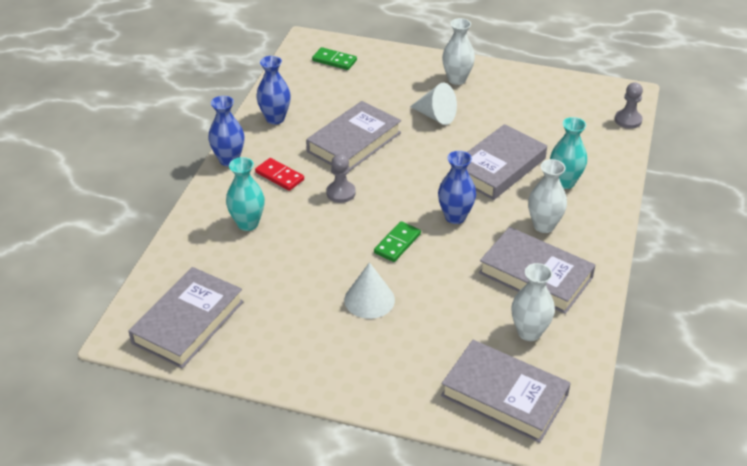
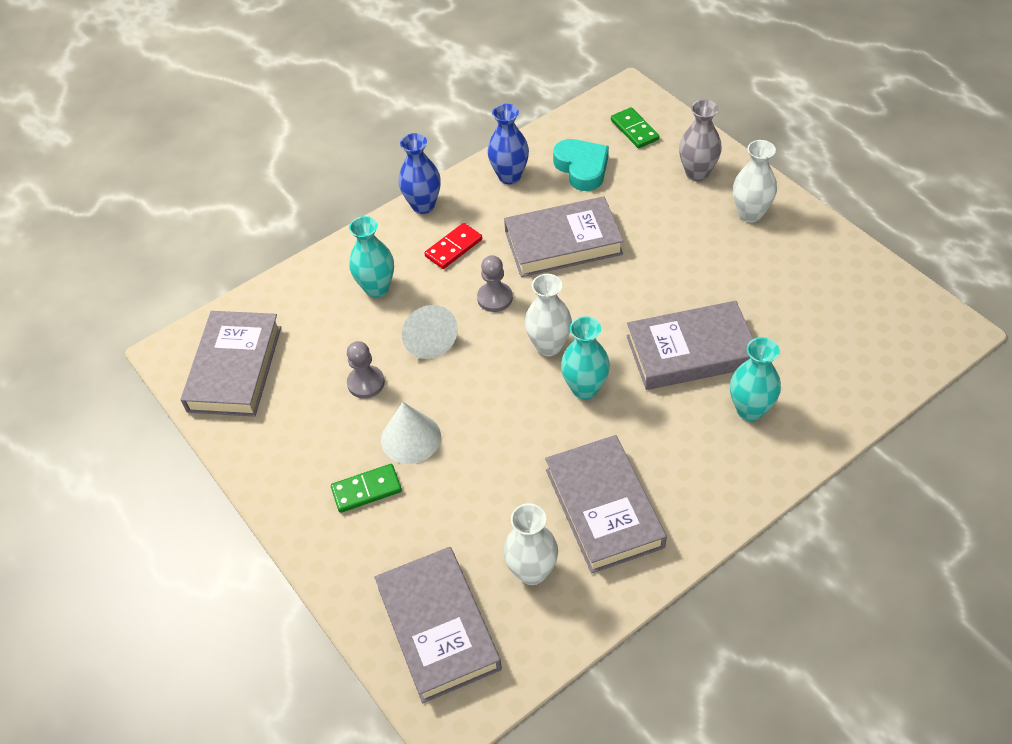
camera: 40 degrees right, 10 degrees up
grey book [128,267,244,368] -> grey book turned 60 degrees counterclockwise [181,311,281,417]
red domino [255,158,304,191] -> red domino turned 60 degrees clockwise [424,223,482,269]
green domino [374,221,421,262] -> green domino moved to [331,464,402,513]
white cone [410,83,457,125] -> white cone moved to [402,305,458,359]
blue vase [438,151,476,224] -> turquoise vase [561,316,610,400]
white vase [528,159,567,233] -> white vase moved to [525,274,572,356]
grey pawn [615,82,643,129] -> grey pawn moved to [347,341,385,398]
none -> turquoise heart [553,139,609,191]
none -> grey vase [679,100,722,181]

